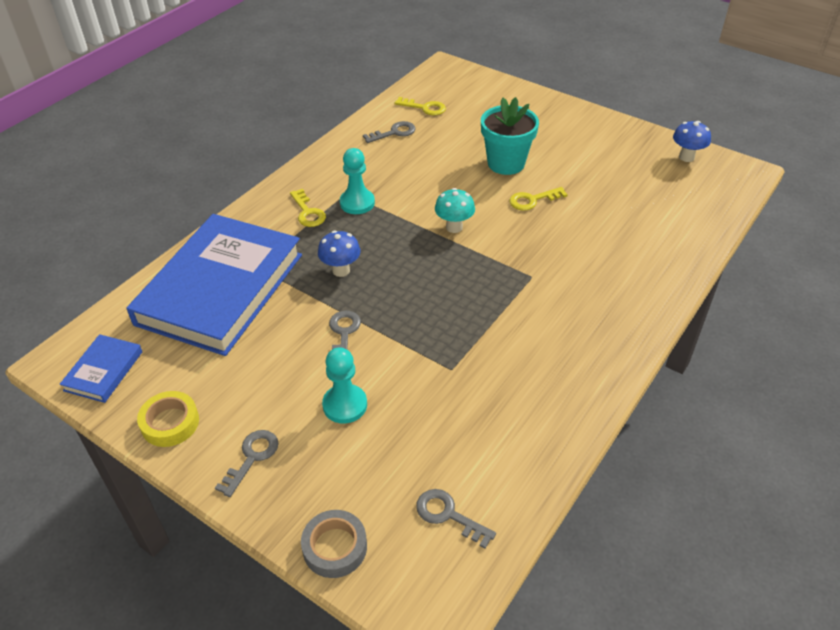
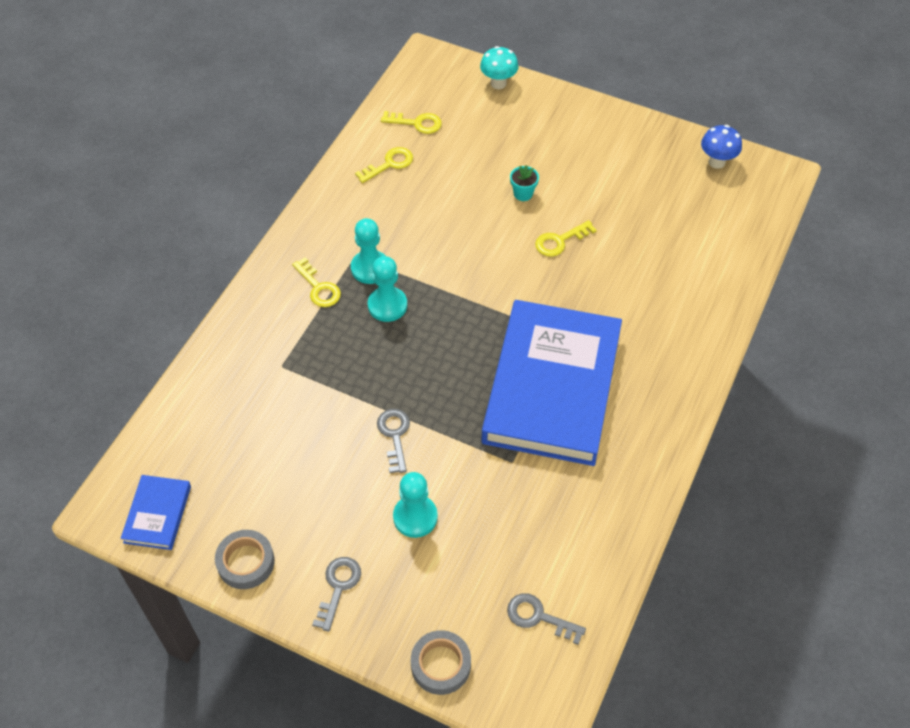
camera: 10 degrees left, 10 degrees up
blue book [126,214,302,356] -> blue book moved to [481,300,622,466]
yellow tape [137,391,199,447] -> grey tape [215,530,275,589]
blue mushroom [318,230,361,277] -> none
grey key [363,121,416,143] -> yellow key [355,147,413,183]
turquoise mushroom [435,188,475,233] -> turquoise mushroom moved to [480,46,519,89]
turquoise flower pot [481,97,539,175] -> turquoise flower pot [510,165,539,201], size x0.46
none -> turquoise pawn [368,256,407,322]

